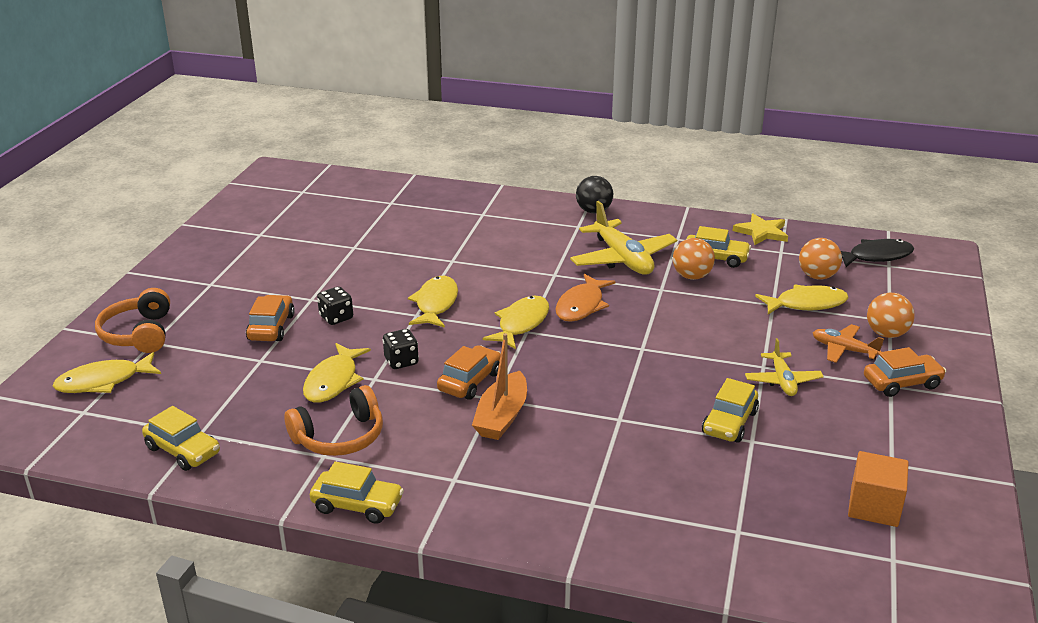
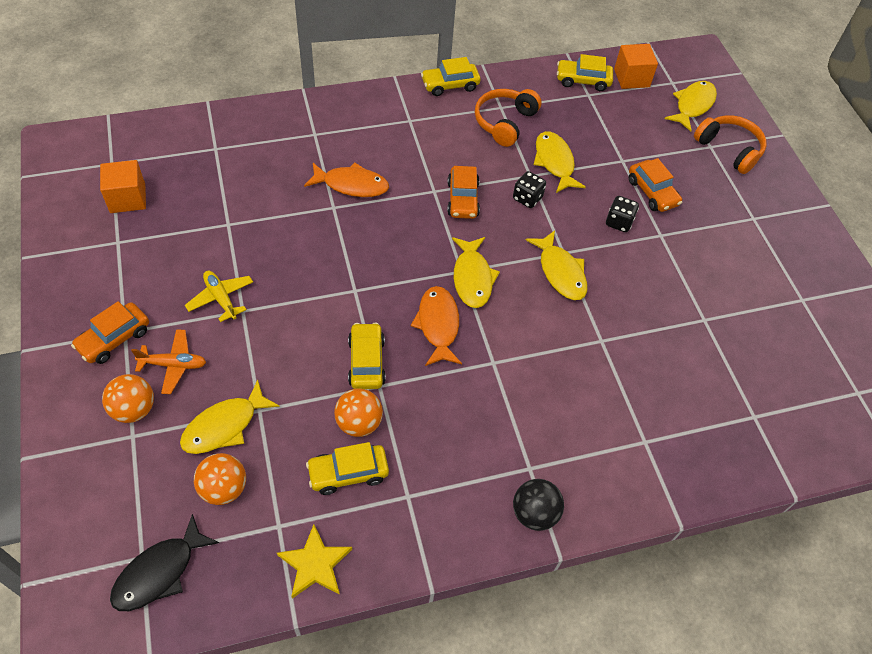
camera: 145 degrees right, 25 degrees up
orange boat [472,333,527,440] -> none
yellow plane [570,201,677,275] -> none
yellow car [702,378,759,443] -> yellow car moved to [348,322,386,389]
none -> orange fish [304,163,389,197]
none -> orange cube [614,44,658,89]

